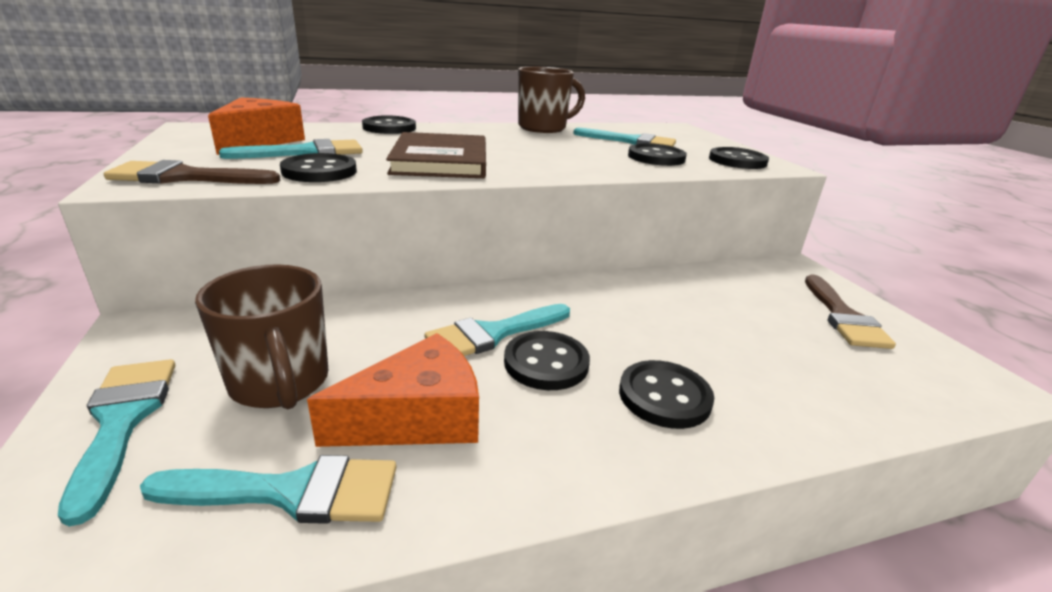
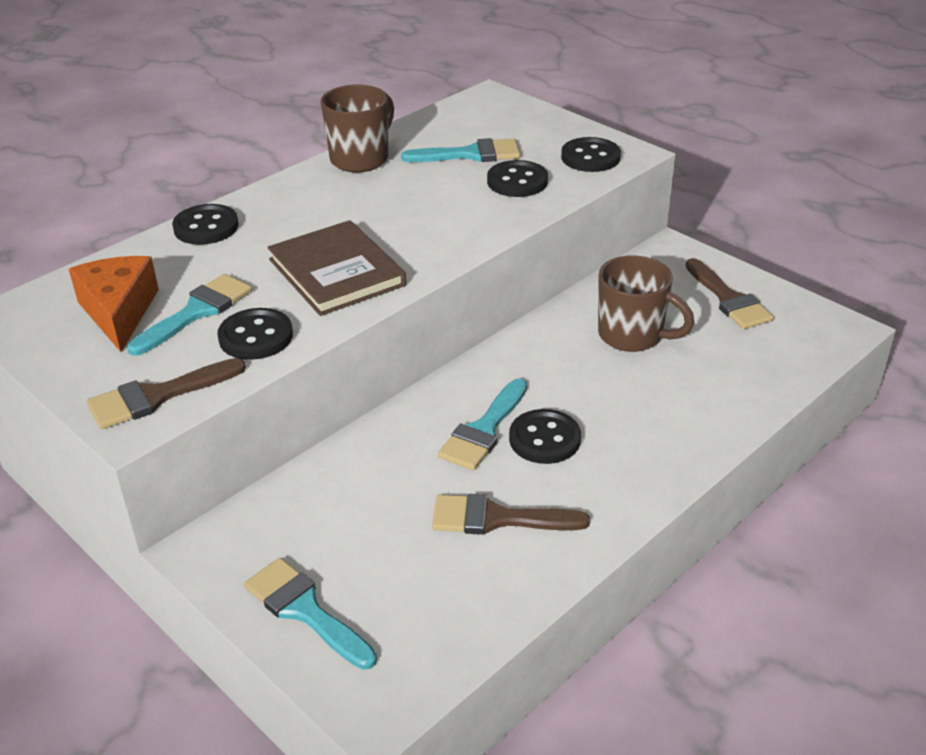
camera: 25 degrees left, 10 degrees up
turquoise brush [140,455,396,524] -> none
brown mug [195,264,328,409] -> brown mug moved to [598,255,694,352]
orange cheese [307,333,479,447] -> brown brush [432,494,590,534]
black button [619,360,714,429] -> none

